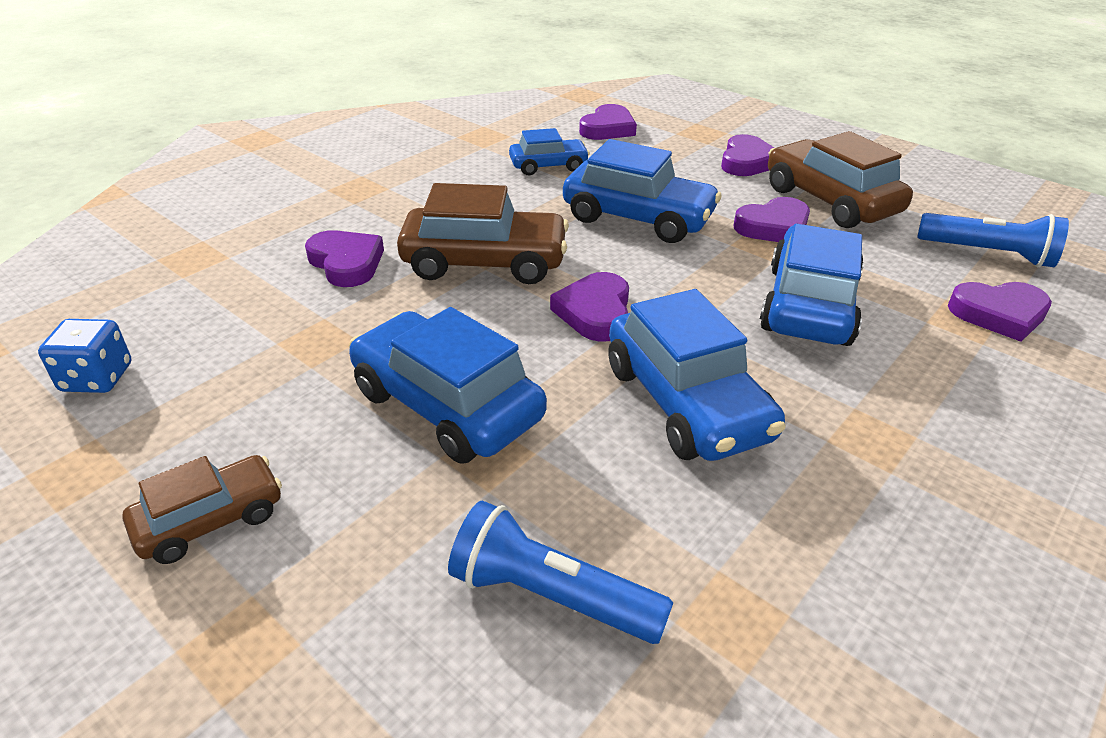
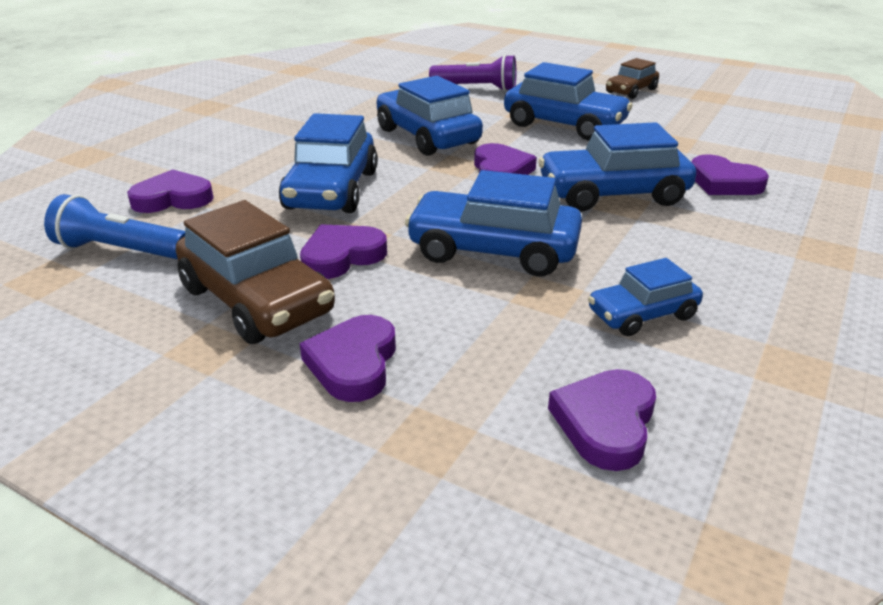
camera: 170 degrees right, 5 degrees down
blue dice [38,319,131,393] -> none
brown car [397,183,569,284] -> blue car [538,122,696,211]
blue flashlight [448,500,673,644] -> purple flashlight [429,55,516,91]

